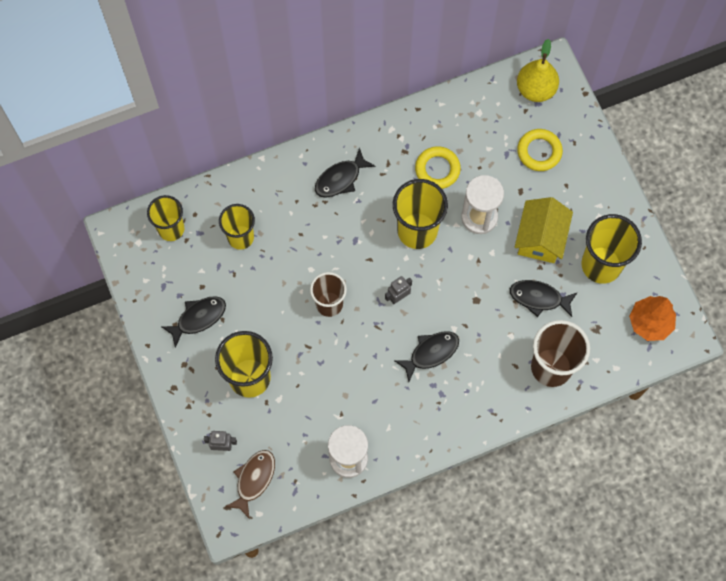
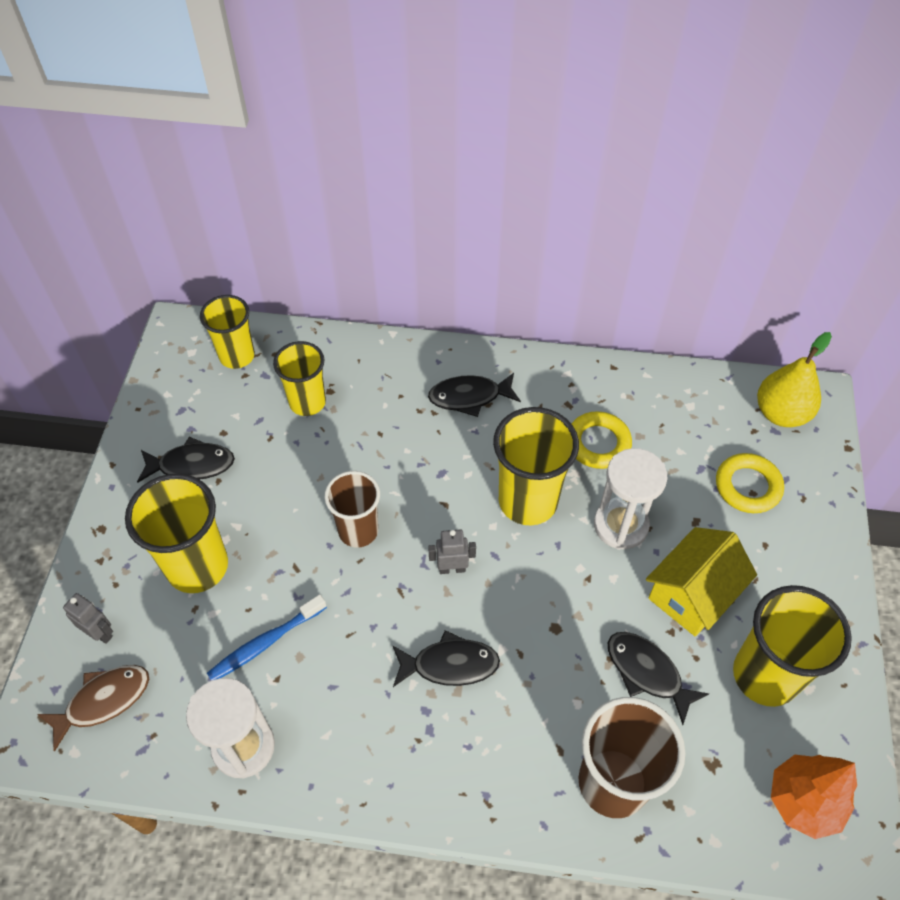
camera: 30 degrees right, 15 degrees down
none -> blue toothbrush [207,594,327,681]

